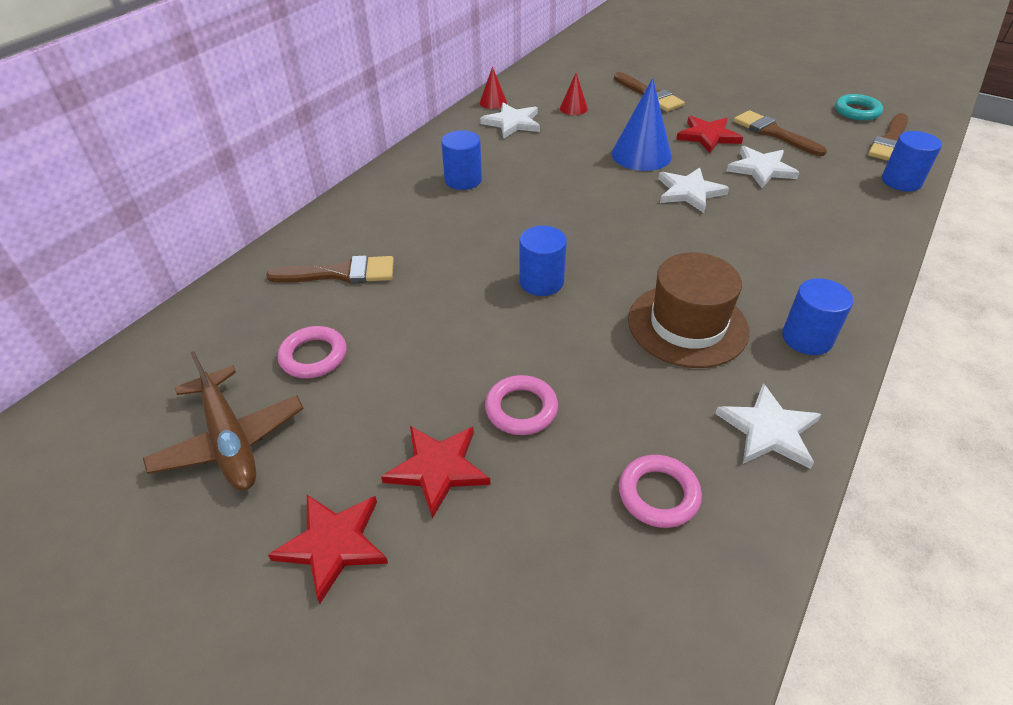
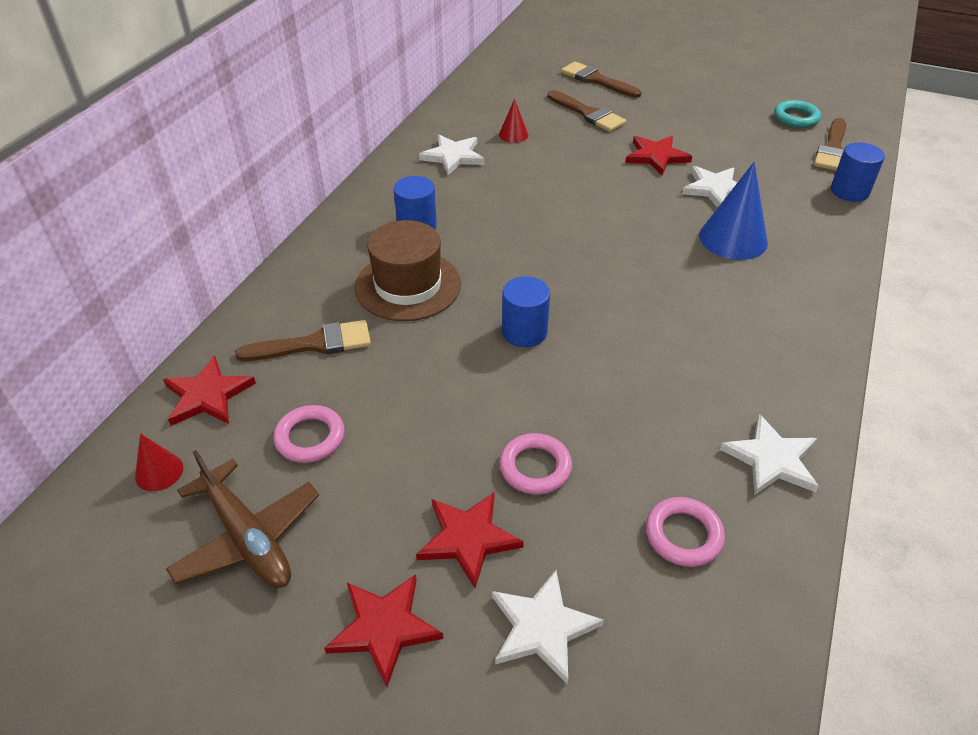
camera: 10 degrees left, 0 degrees up
red cone [480,67,507,109] -> red cone moved to [135,433,183,491]
blue cone [612,78,672,171] -> blue cone moved to [699,162,768,260]
brown hat [628,253,749,368] -> brown hat moved to [355,220,461,321]
white star [659,167,729,213] -> white star moved to [492,570,604,683]
brown brush [733,110,827,156] -> brown brush moved to [561,62,642,98]
blue cylinder [782,278,853,355] -> none
none -> red star [163,355,256,426]

